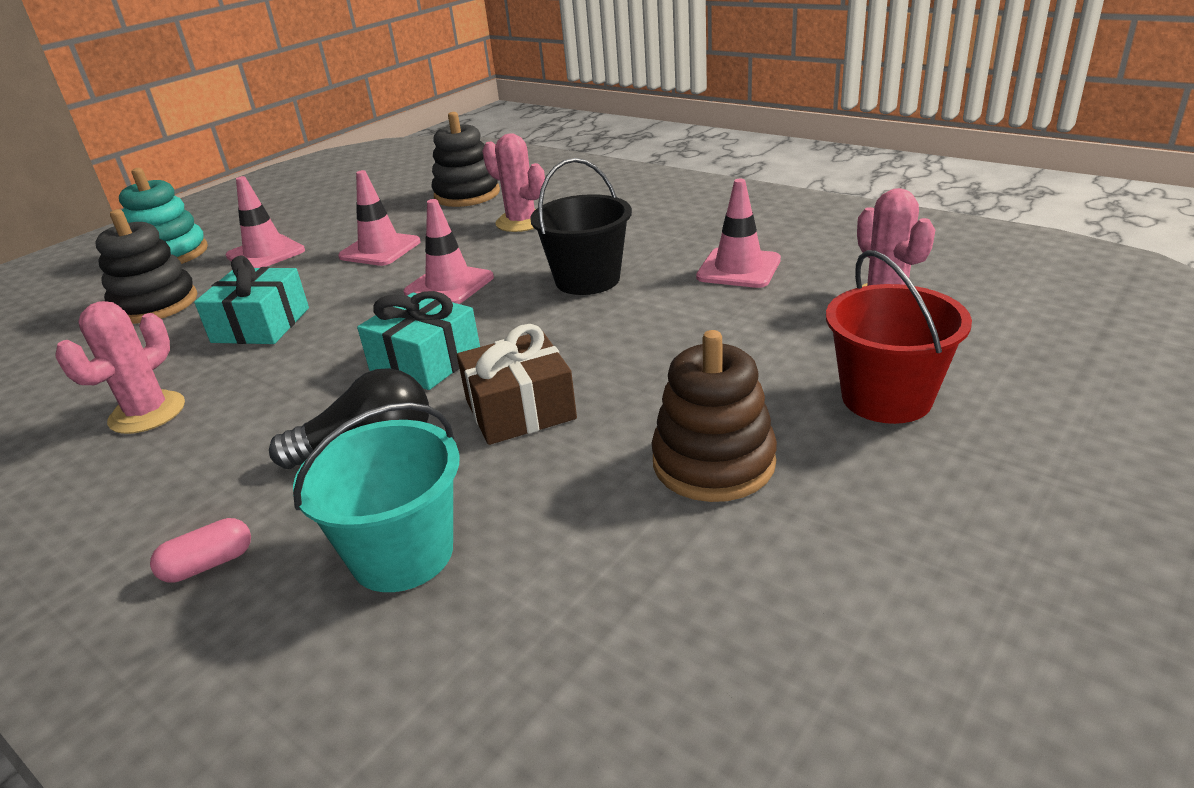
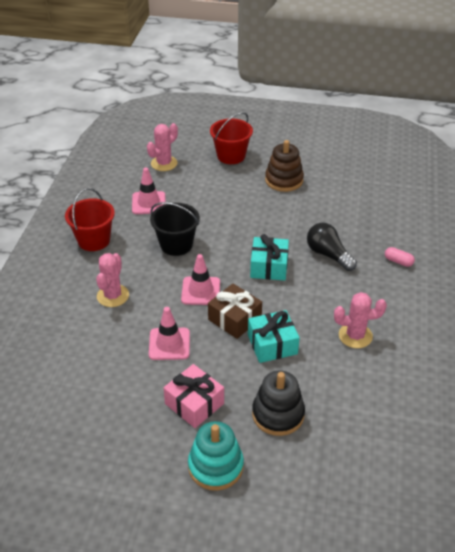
camera: 120 degrees left, 10 degrees up
pink traffic cone [226,176,305,268] -> pink gift [164,364,224,428]
turquoise bucket [293,402,459,592] -> none
black stacking toy [431,112,500,207] -> none
brown gift [457,324,577,445] -> brown gift moved to [208,284,262,339]
none -> red bucket [65,188,115,251]

